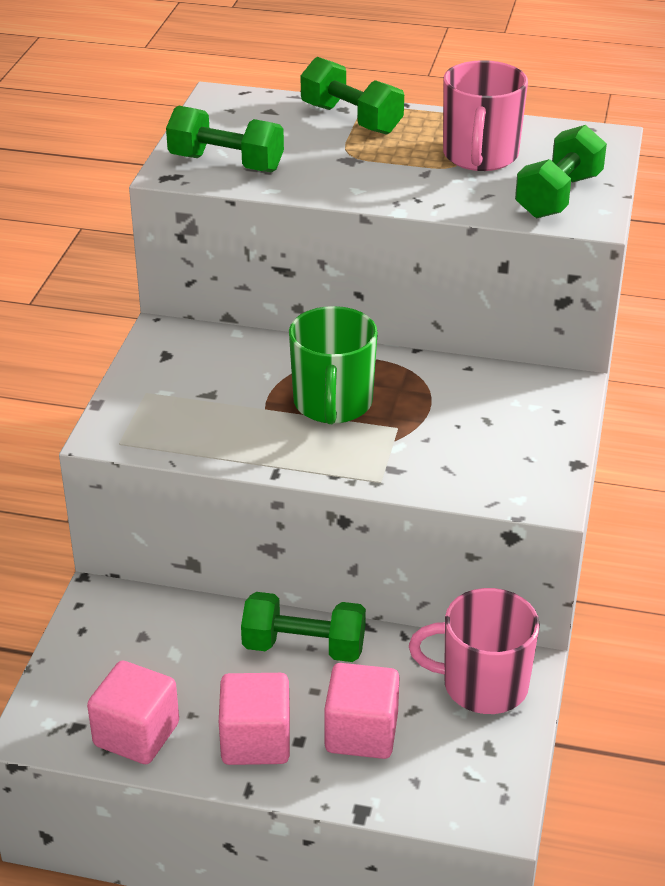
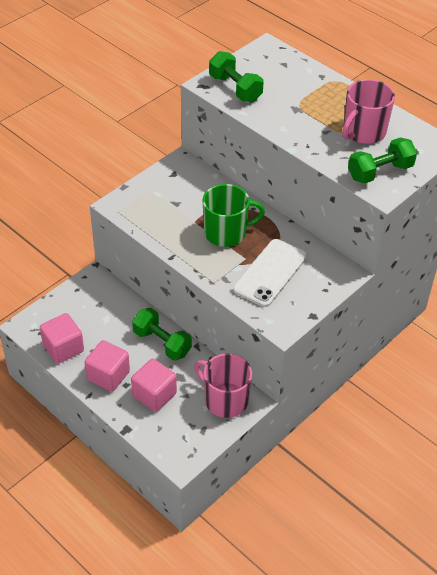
camera: 30 degrees right, 10 degrees up
green mug [289,306,378,424] -> green mug turned 135 degrees counterclockwise [203,184,265,247]
green dumbbell [301,57,404,135] -> none
none -> white phone [233,239,307,307]

